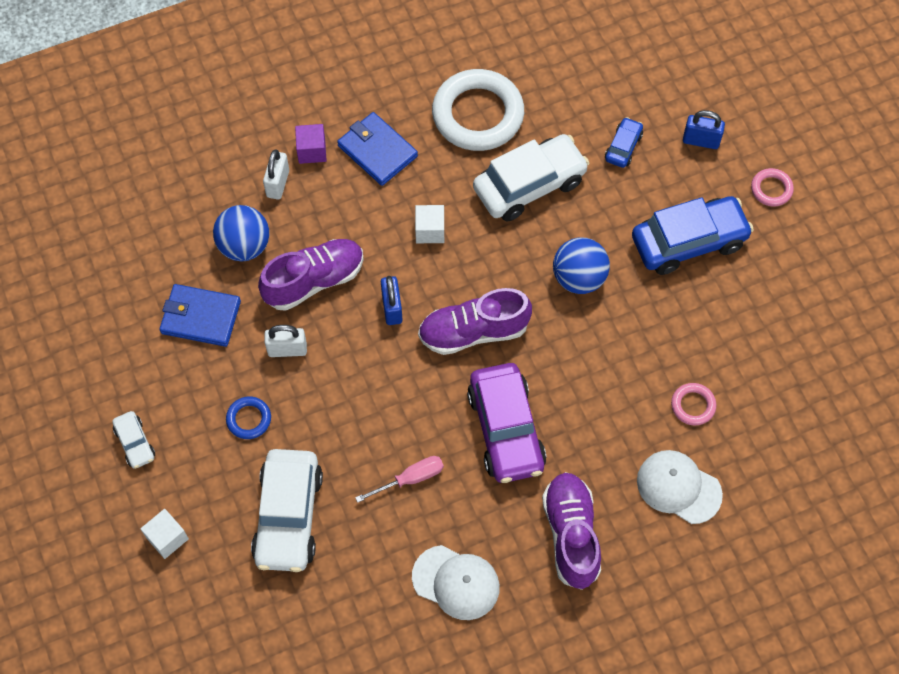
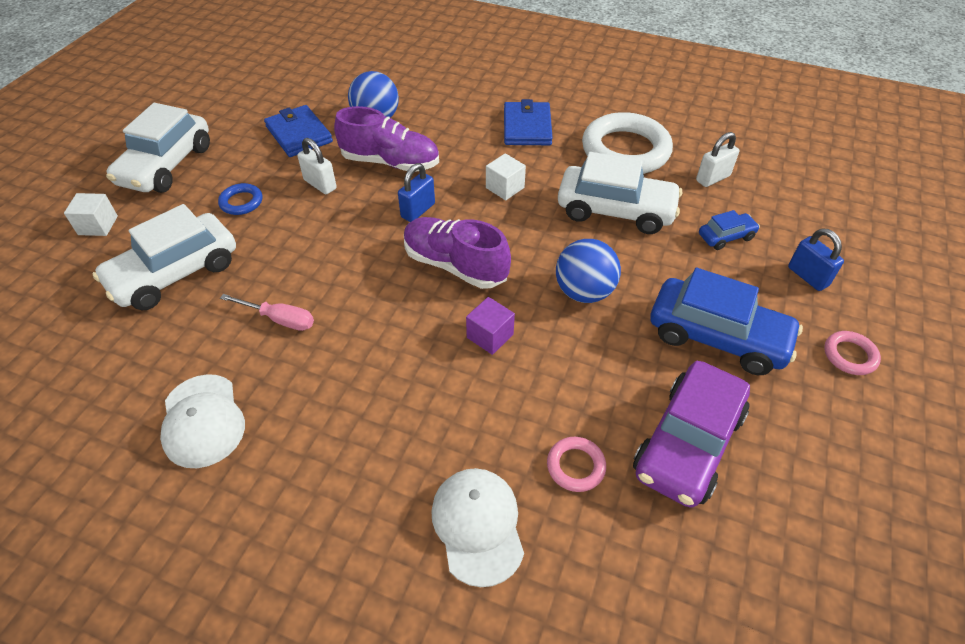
camera: 45 degrees right, 15 degrees down
white car [112,411,155,469] -> white car [106,103,210,193], size x2.08
white padlock [263,149,289,200] -> white padlock moved to [696,132,739,187]
purple cube [295,124,327,164] -> purple cube moved to [466,297,515,355]
purple car [467,363,546,483] -> purple car moved to [633,361,750,508]
purple shoe [542,472,601,590] -> none

